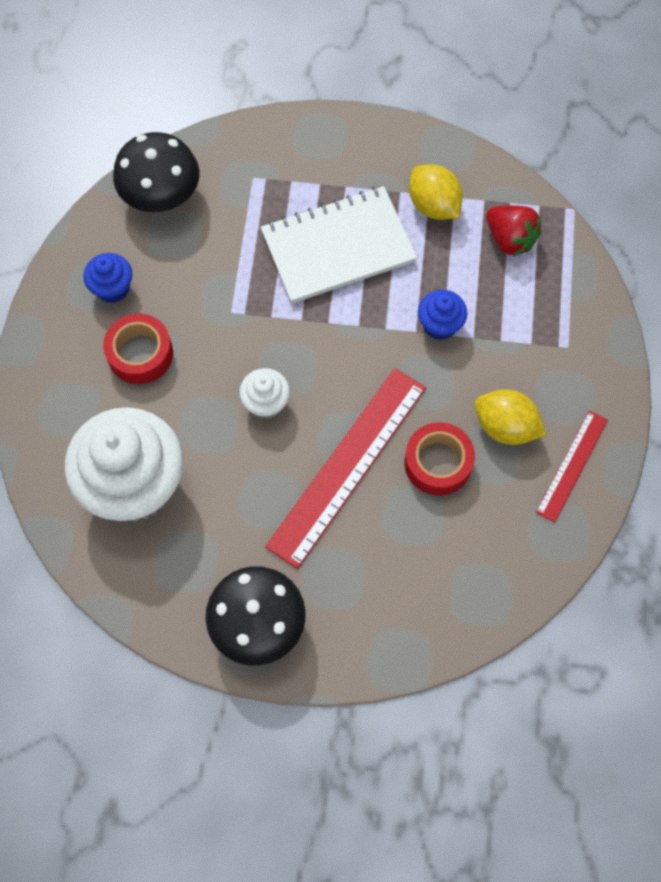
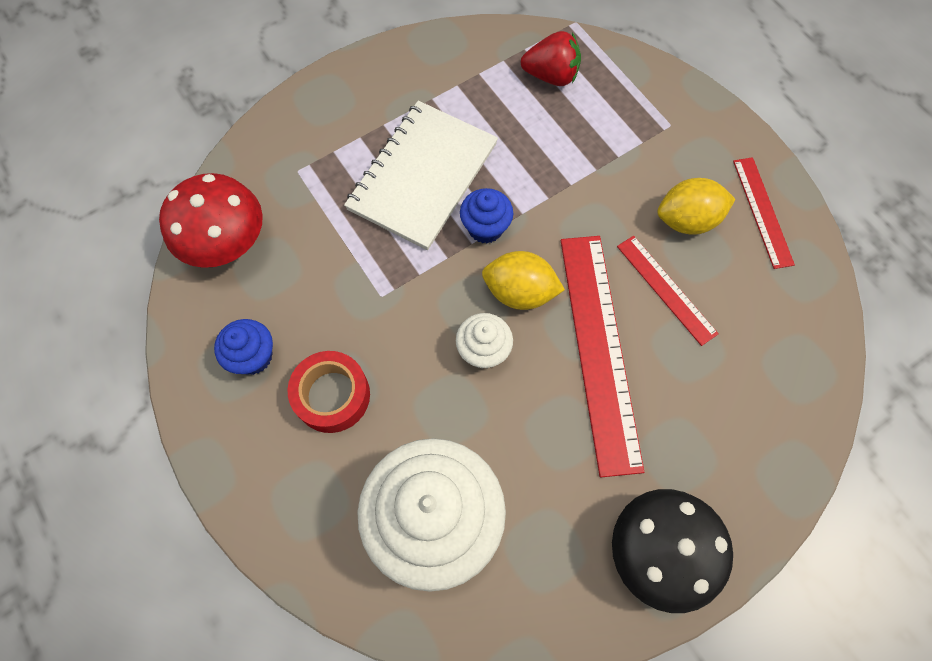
camera: 40 degrees left, 0 degrees up
black mushroom [113,132,199,212] -> red mushroom [159,173,263,268]
red tape [404,422,475,495] -> red ruler [617,236,719,346]
yellow lemon [409,165,463,220] -> yellow lemon moved to [482,251,565,310]
blue cupcake [418,290,467,340] -> blue cupcake moved to [460,188,513,243]

